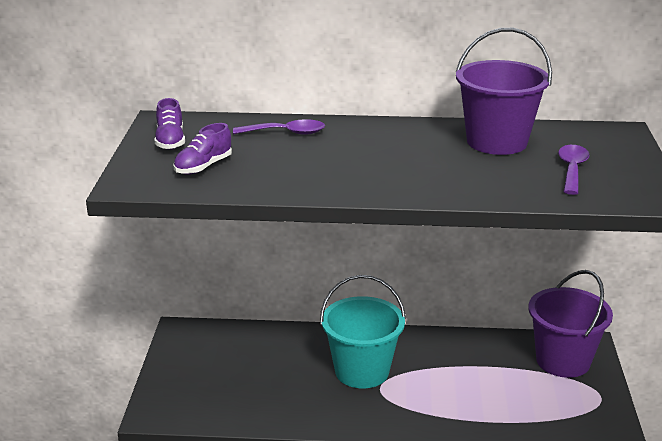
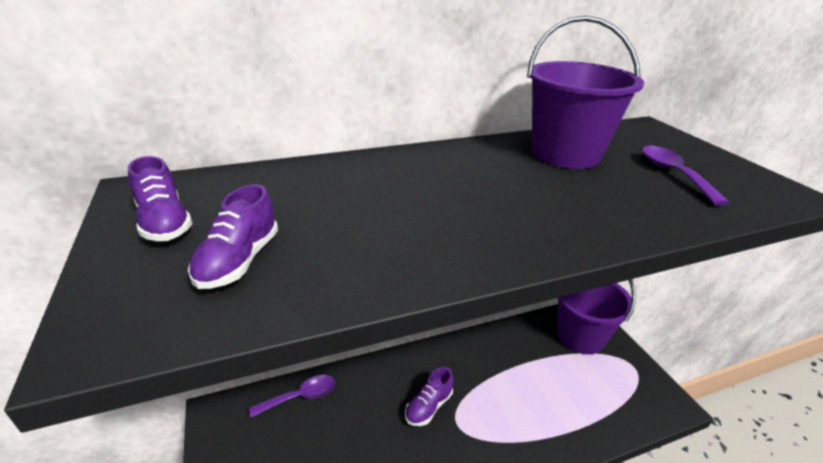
camera: 25 degrees left, 5 degrees up
purple spoon [233,119,325,135] -> purple spoon moved to [249,375,336,418]
turquoise bucket [320,275,406,388] -> purple shoe [405,367,453,426]

